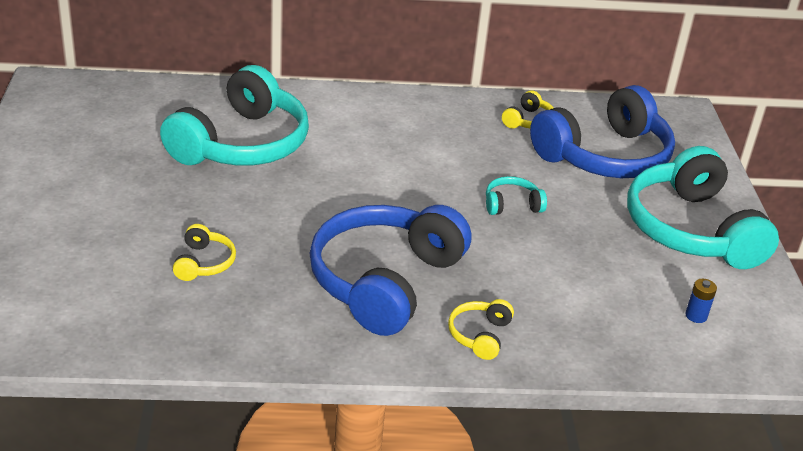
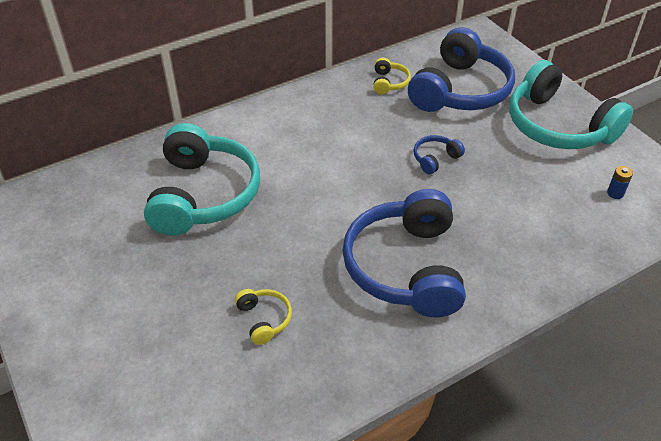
camera: 25 degrees left, 10 degrees up
yellow headphones [448,299,514,360] -> none
turquoise headphones [486,176,547,215] -> blue headphones [413,135,465,174]

